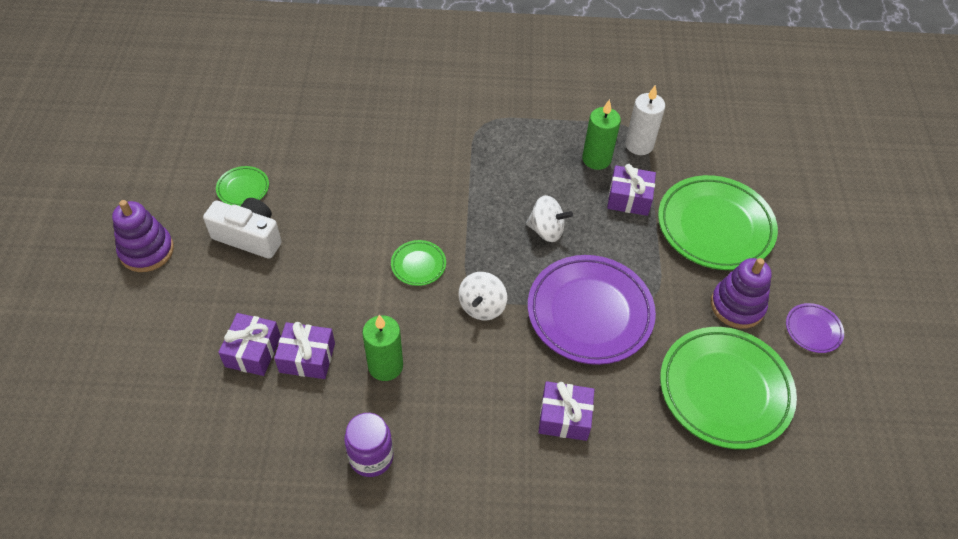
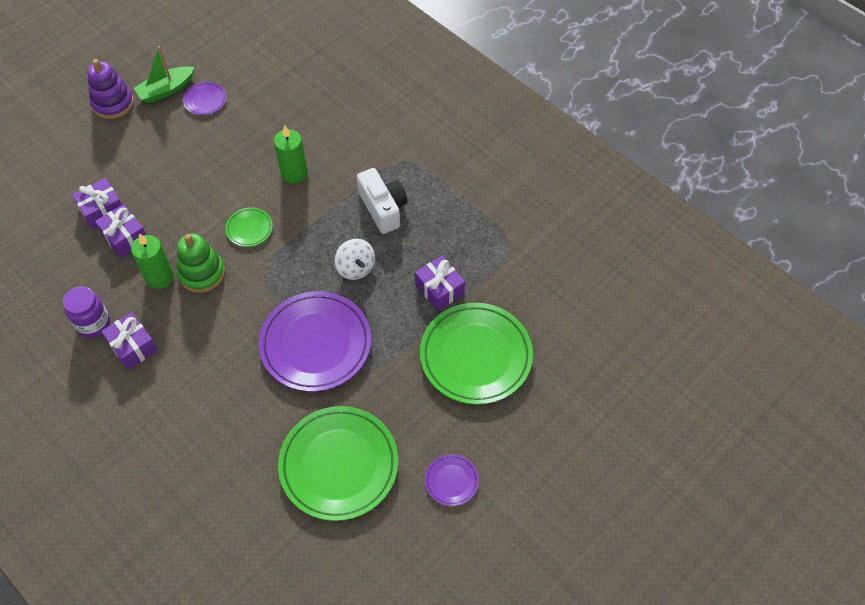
camera: 45 degrees right, 5 degrees up
white camera [203,198,282,259] -> white camera moved to [357,168,407,234]
green plate [216,166,269,206] -> purple plate [183,82,227,115]
white spinning top [458,272,507,320] -> none
purple gift [538,381,594,441] -> purple gift moved to [101,312,158,370]
green candle [582,99,621,170] -> green candle moved to [274,125,307,184]
white candle [625,85,665,155] -> none
purple stacking toy [711,258,772,329] -> none
none -> green boat [133,46,195,103]
none -> green stacking toy [177,234,225,293]

